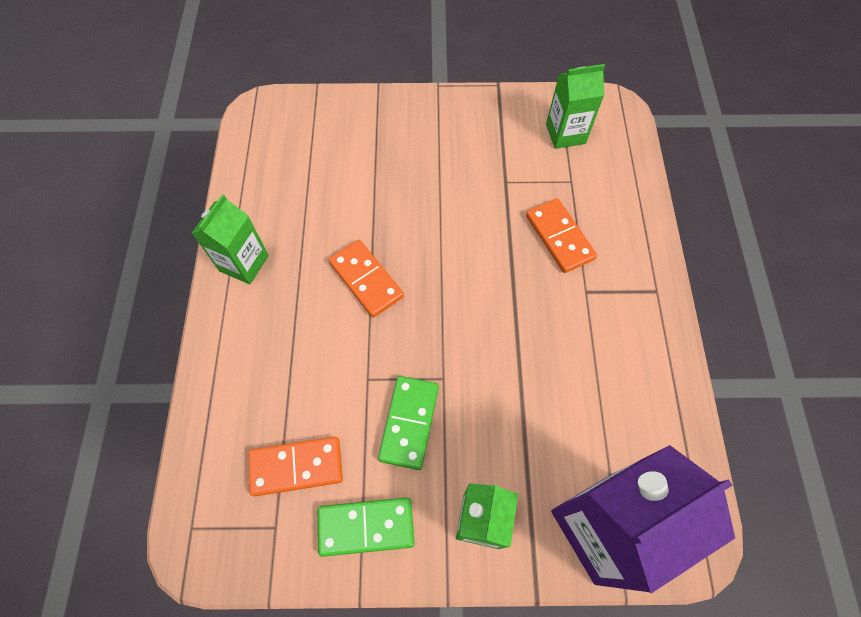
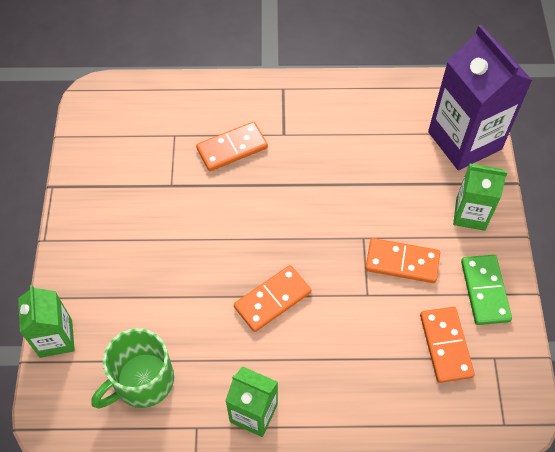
camera: 90 degrees left, 5 degrees down
green domino [378,376,439,470] -> orange domino [365,238,440,283]
green carton [546,64,605,149] -> green carton moved to [18,285,75,358]
none -> green mug [91,328,174,409]

